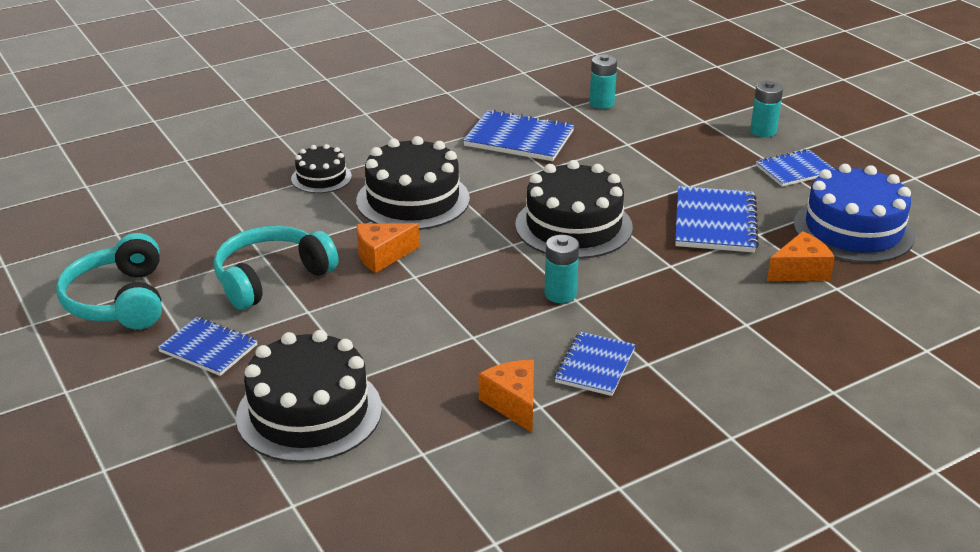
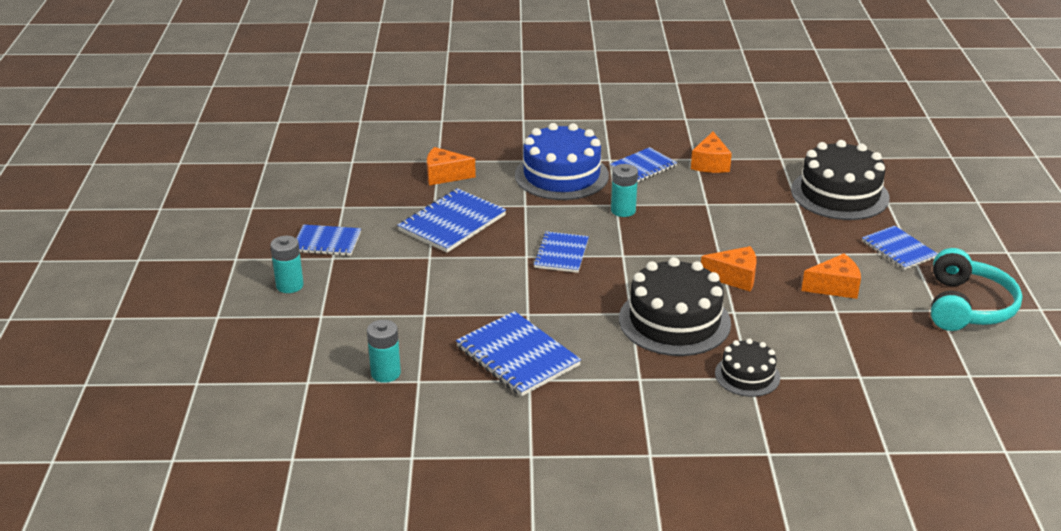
camera: 150 degrees left, 0 degrees up
turquoise headphones [214,226,338,310] -> orange cheese [801,253,861,299]
black cake [515,160,633,259] -> blue notebook [533,231,589,273]
blue cake [794,164,915,263] -> blue cake moved to [515,123,609,200]

